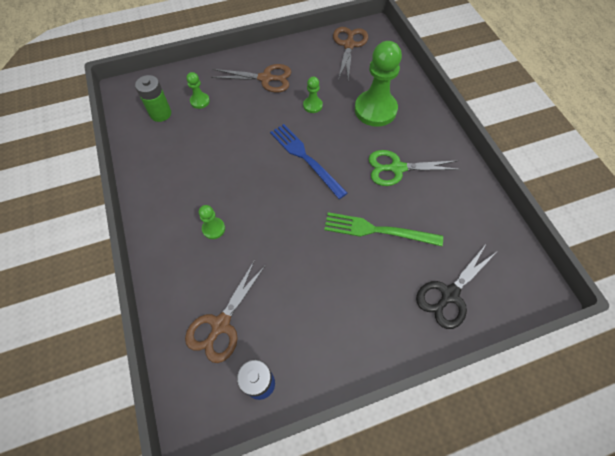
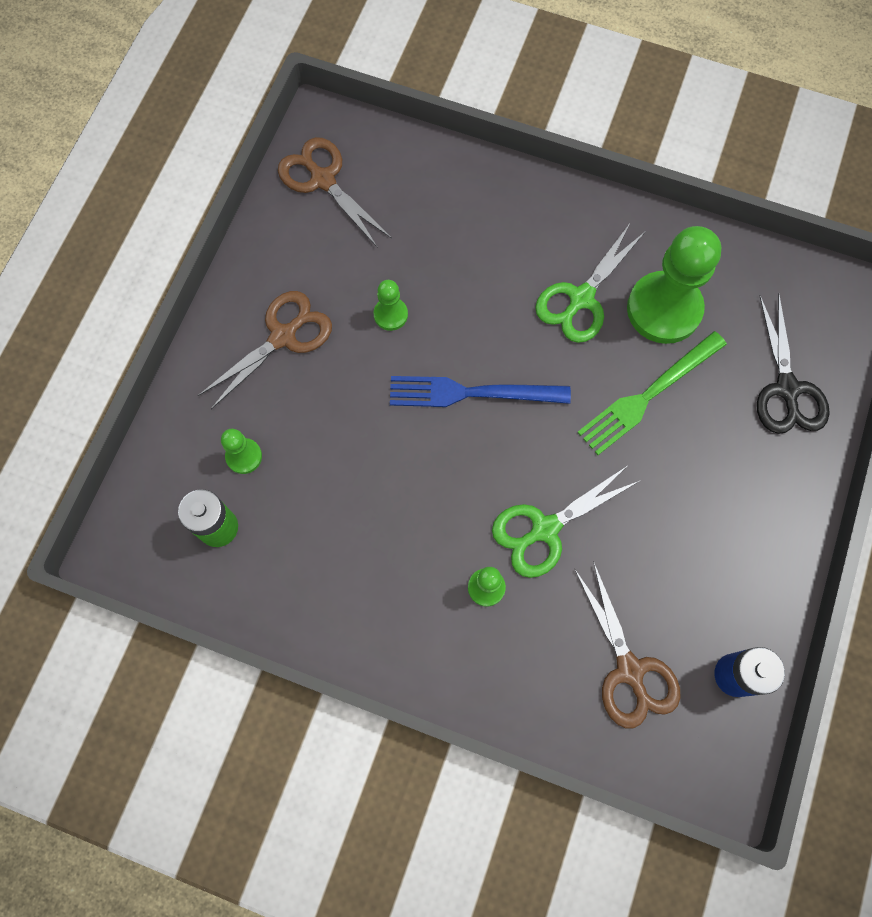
camera: 50 degrees left, 10 degrees up
green pawn [355,41,402,127] -> green pawn moved to [627,226,721,344]
none -> green scissors [492,466,641,578]

